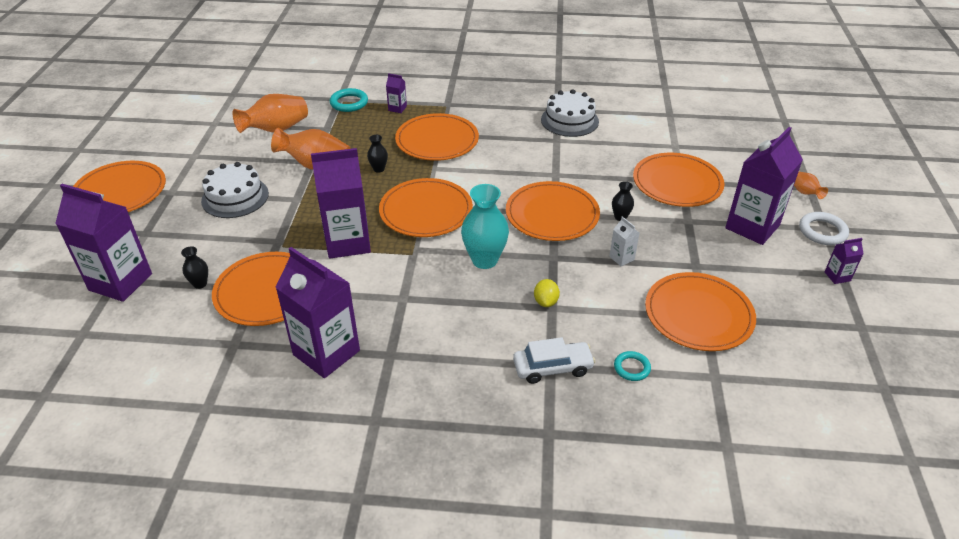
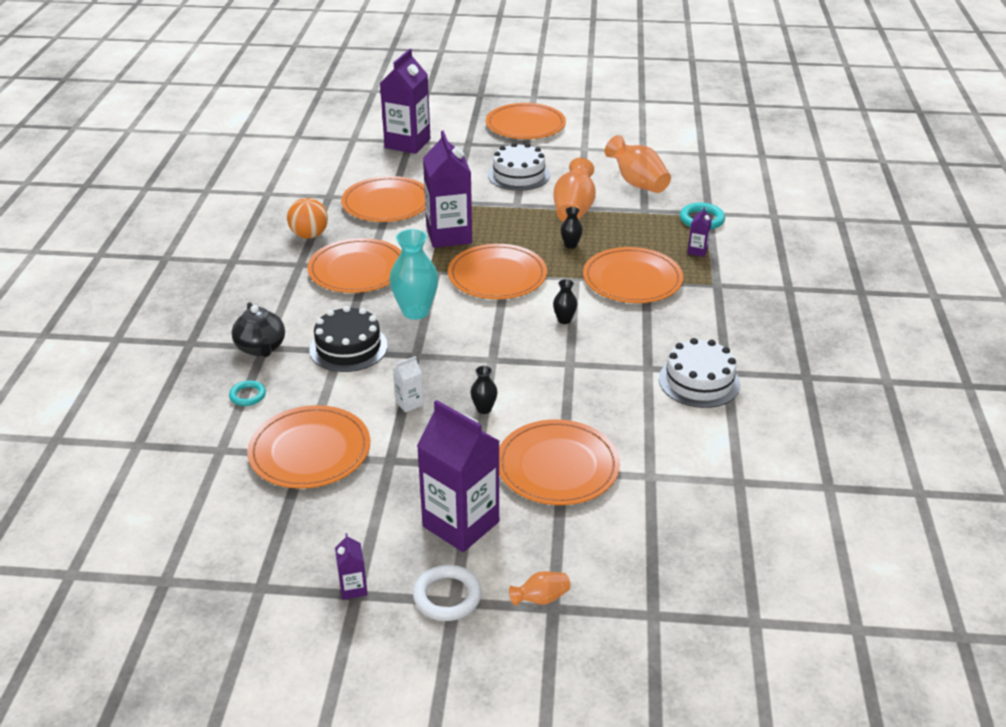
camera: 90 degrees right, 5 degrees down
black vase [181,246,208,289] -> black vase moved to [553,279,577,324]
purple carton [275,247,360,378] -> orange ball [287,198,328,239]
orange plate [506,181,600,241] -> orange plate moved to [307,238,401,293]
white car [513,337,596,384] -> black teapot [232,302,285,357]
yellow lemon [534,279,560,307] -> black cake [309,306,388,372]

